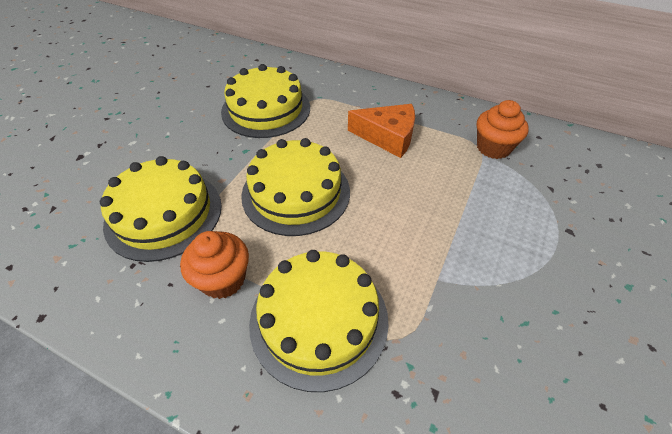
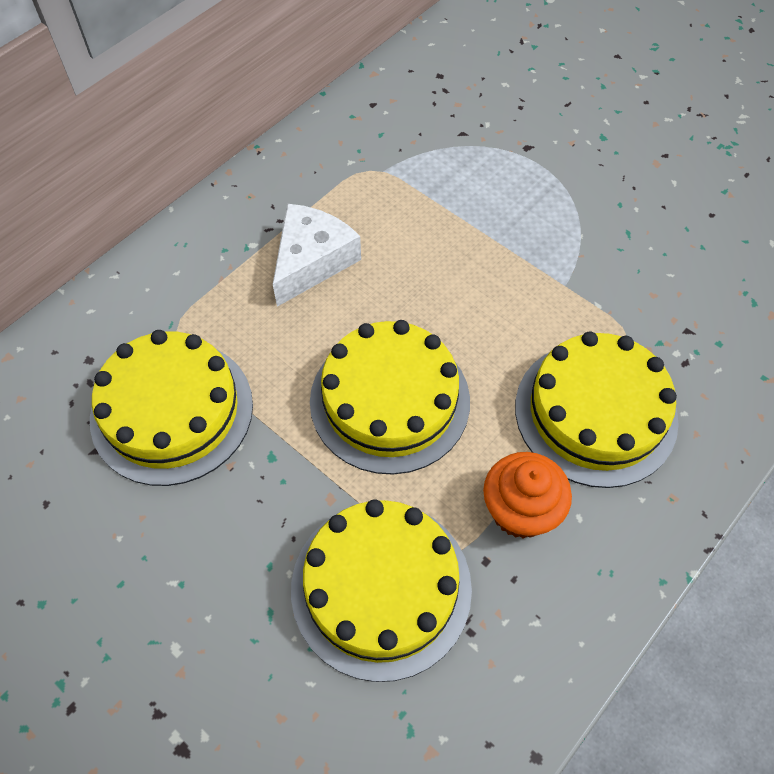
camera: 75 degrees left, 10 degrees up
orange cheese [348,104,415,158] -> white cheese [273,204,361,307]
orange cupcake [477,100,529,159] -> none

